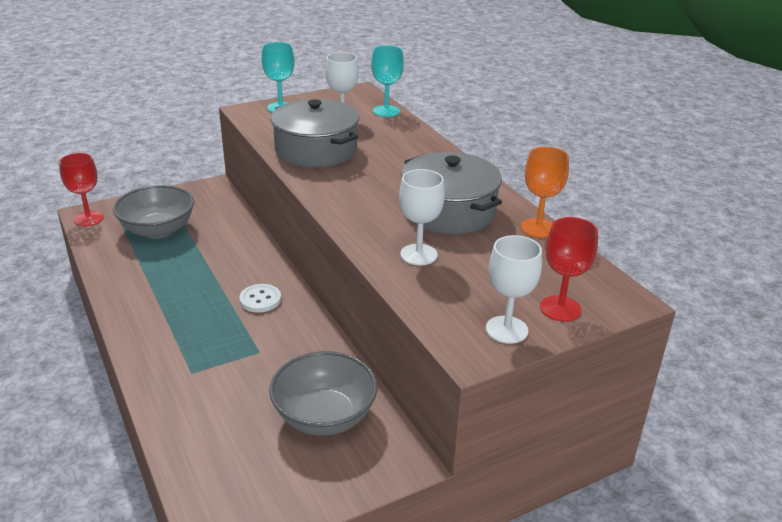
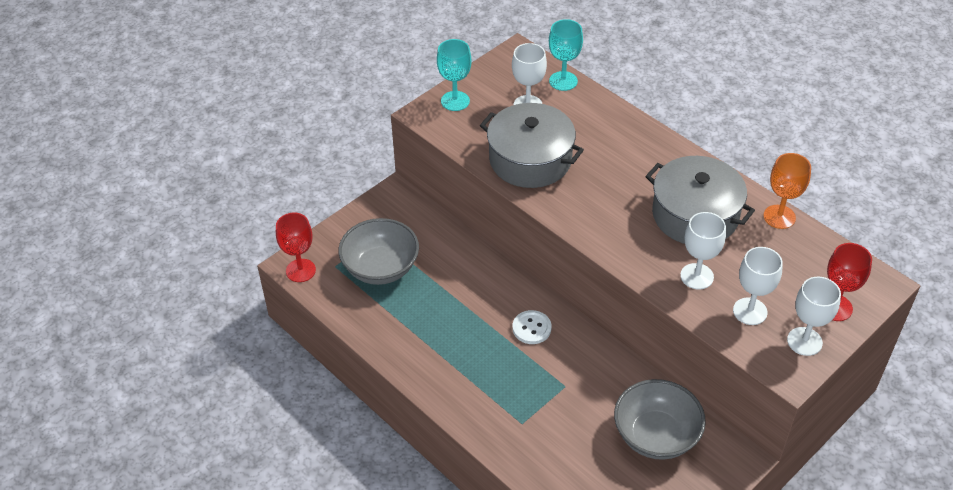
camera: 15 degrees left, 15 degrees up
none -> white goblet [733,247,783,325]

